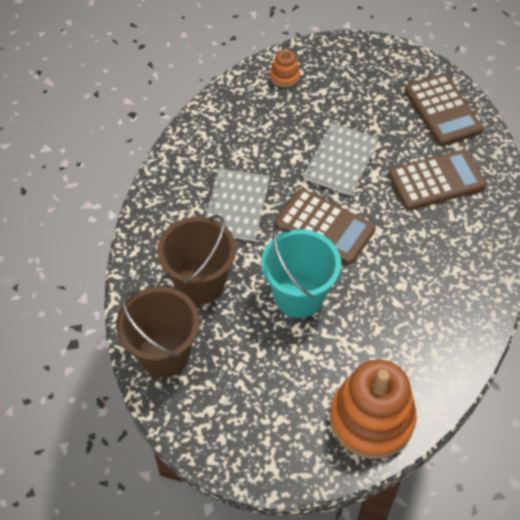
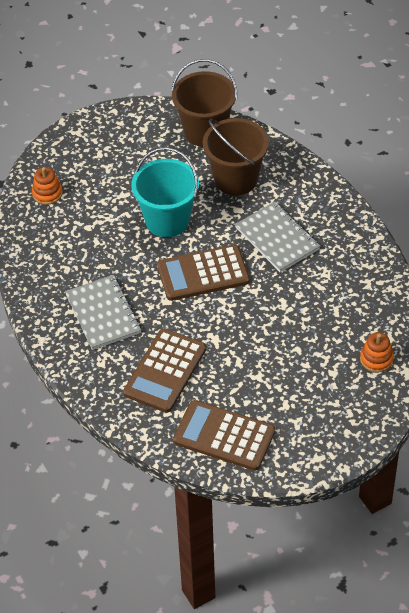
camera: 135 degrees right, 5 degrees down
grey notebook [303,122,379,196] -> grey notebook moved to [65,275,141,350]
orange stacking toy [330,359,417,459] -> orange stacking toy [32,167,63,205], size x0.45

